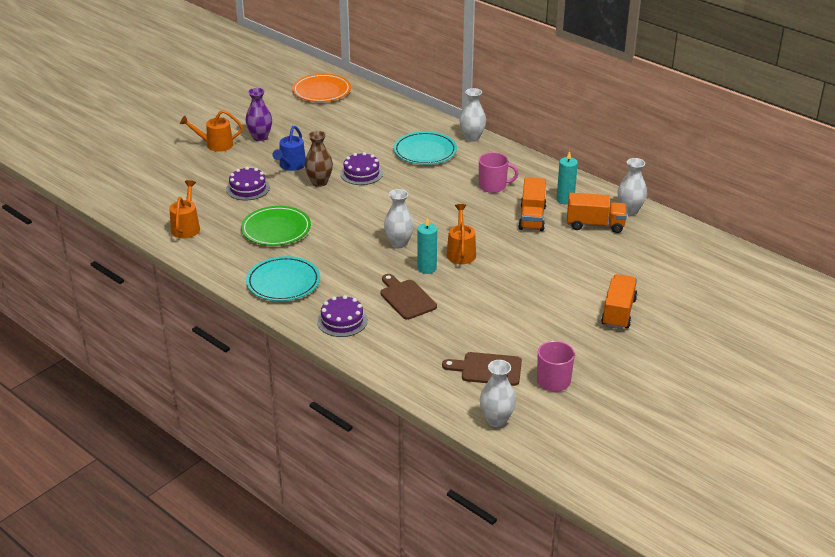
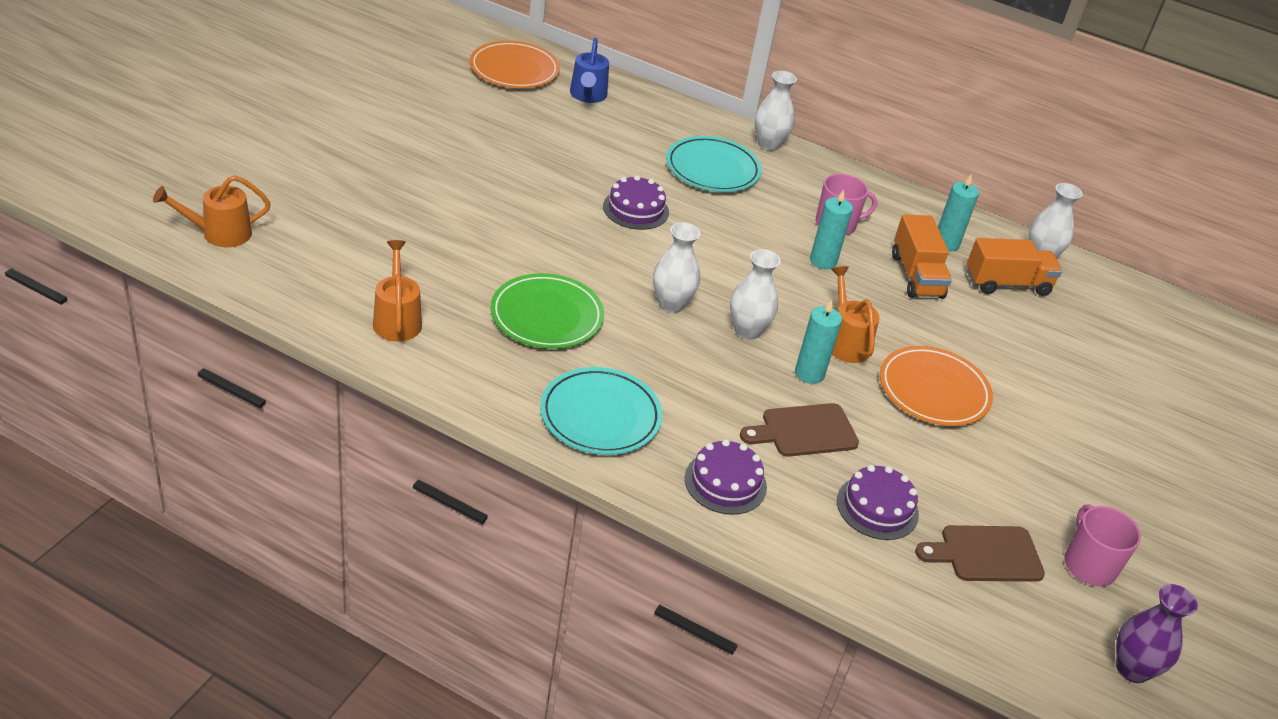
camera: 20 degrees left, 5 degrees up
orange watering can [180,110,243,152] -> orange watering can moved to [153,175,271,247]
purple cake [226,167,270,200] -> purple cake moved to [837,465,919,540]
purple vase [245,88,272,141] -> purple vase moved to [1116,584,1198,683]
blue watering can [273,126,306,171] -> blue watering can moved to [570,38,609,103]
brown vase [305,131,333,187] -> none
brown cutting board [380,274,437,320] -> brown cutting board turned 60 degrees counterclockwise [740,403,859,457]
white vase [480,360,516,427] -> white vase moved to [653,222,700,313]
orange truck [601,274,637,330] -> none
none -> turquoise candle [810,190,853,269]
none -> orange plate [880,346,993,426]

